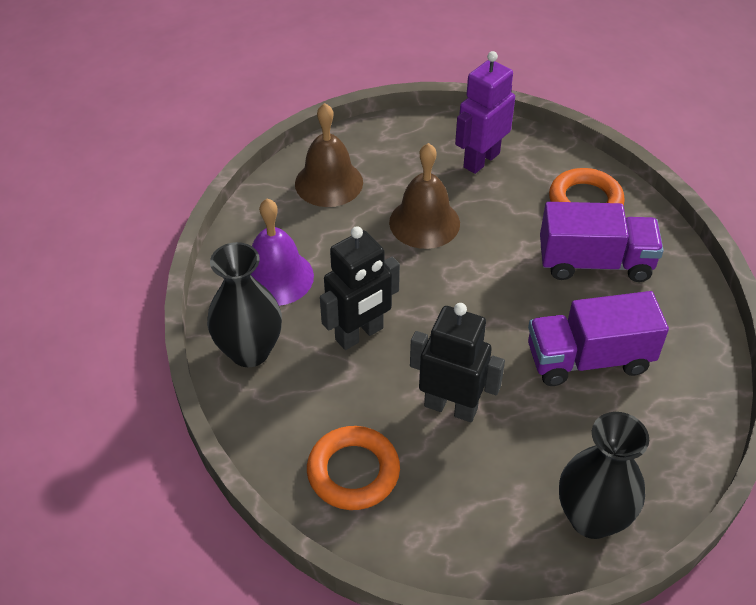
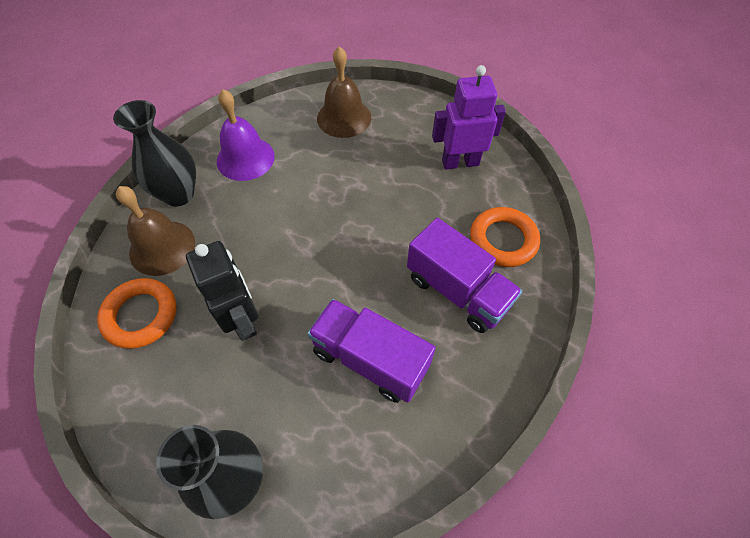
camera: 40 degrees right, 10 degrees up
black robot [320,226,400,350] -> none
brown bell [389,143,460,249] -> brown bell moved to [116,186,195,276]

